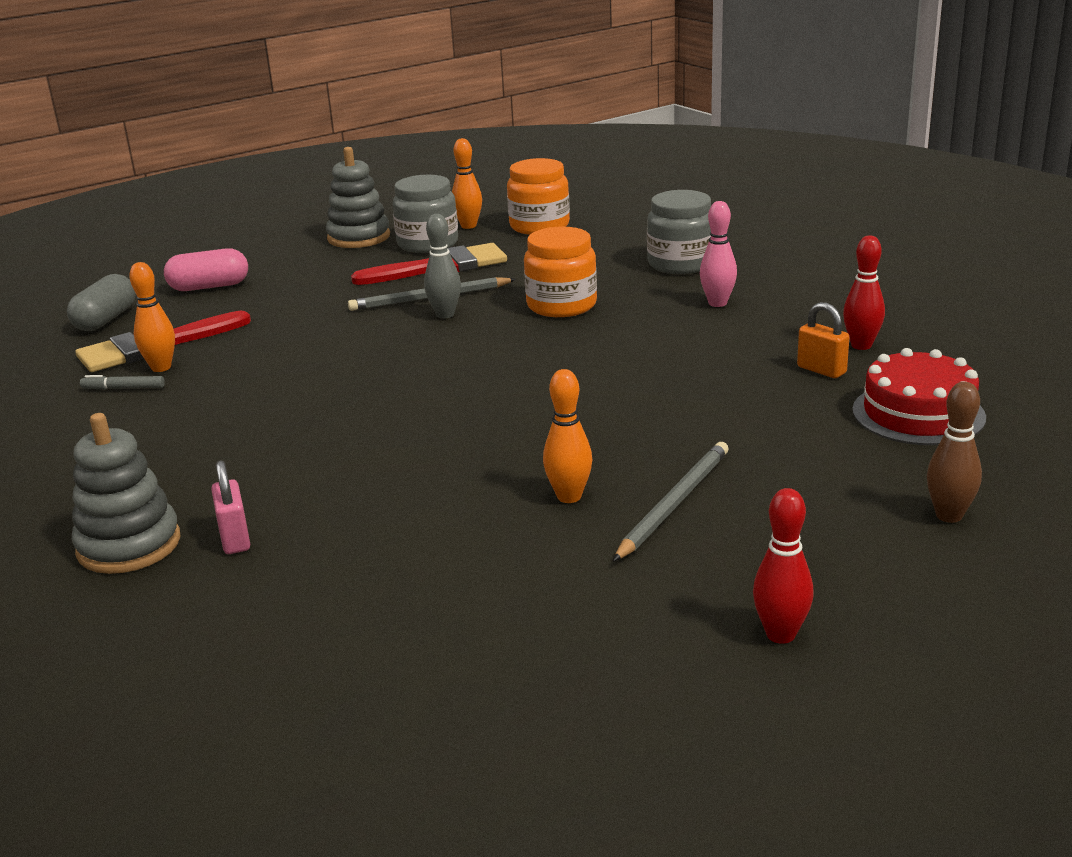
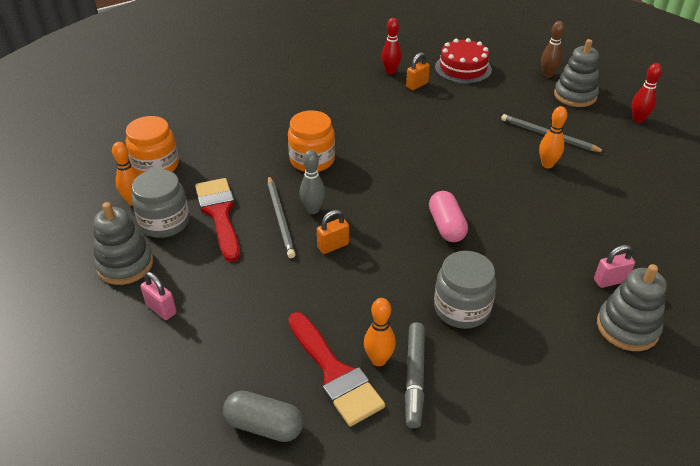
camera: 90 degrees left, 15 degrees up
grey marker [80,375,165,390] -> grey marker [405,322,425,428], size x1.75
pink capsule [164,248,248,291] -> pink capsule moved to [429,191,468,242]
grey jar [647,190,711,274] -> grey jar moved to [434,251,496,329]
pink bowling pin [700,201,737,307] -> none
none -> pink padlock [140,272,177,320]
none -> orange padlock [317,210,349,254]
none -> grey stacking toy [554,39,599,107]

